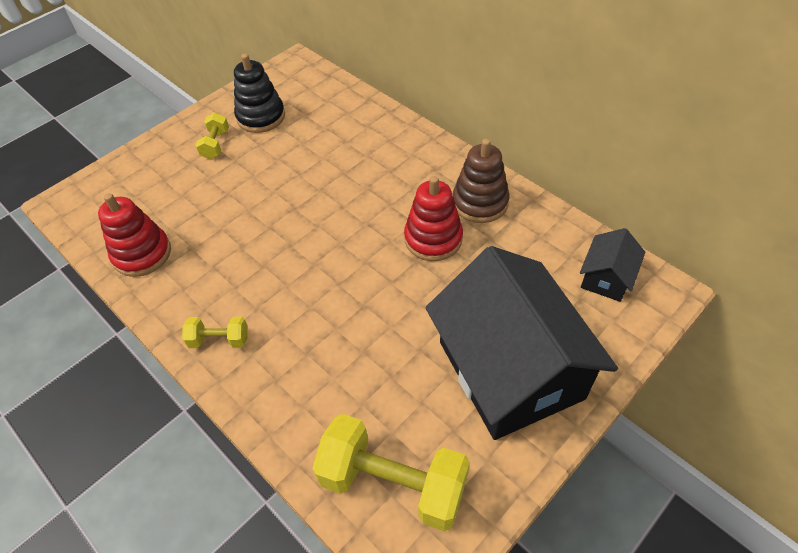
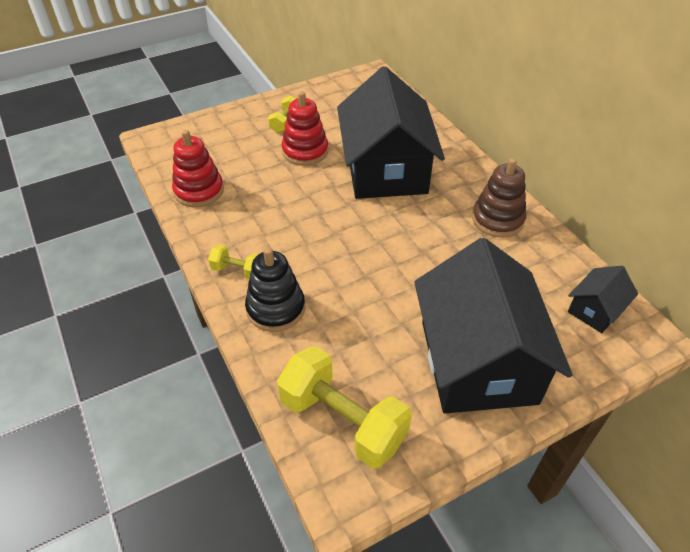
camera: 15 degrees right, 5 degrees down
black stacking toy [234,54,285,133] -> black stacking toy moved to [245,247,305,332]
red stacking toy [404,176,463,261] -> red stacking toy moved to [282,91,328,166]
none -> black house [337,66,445,199]

